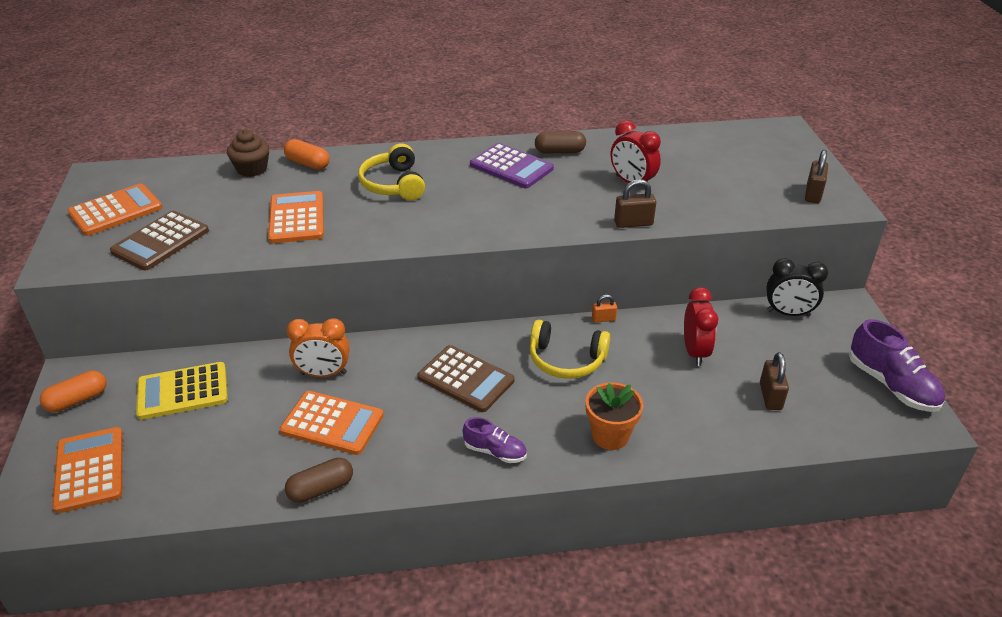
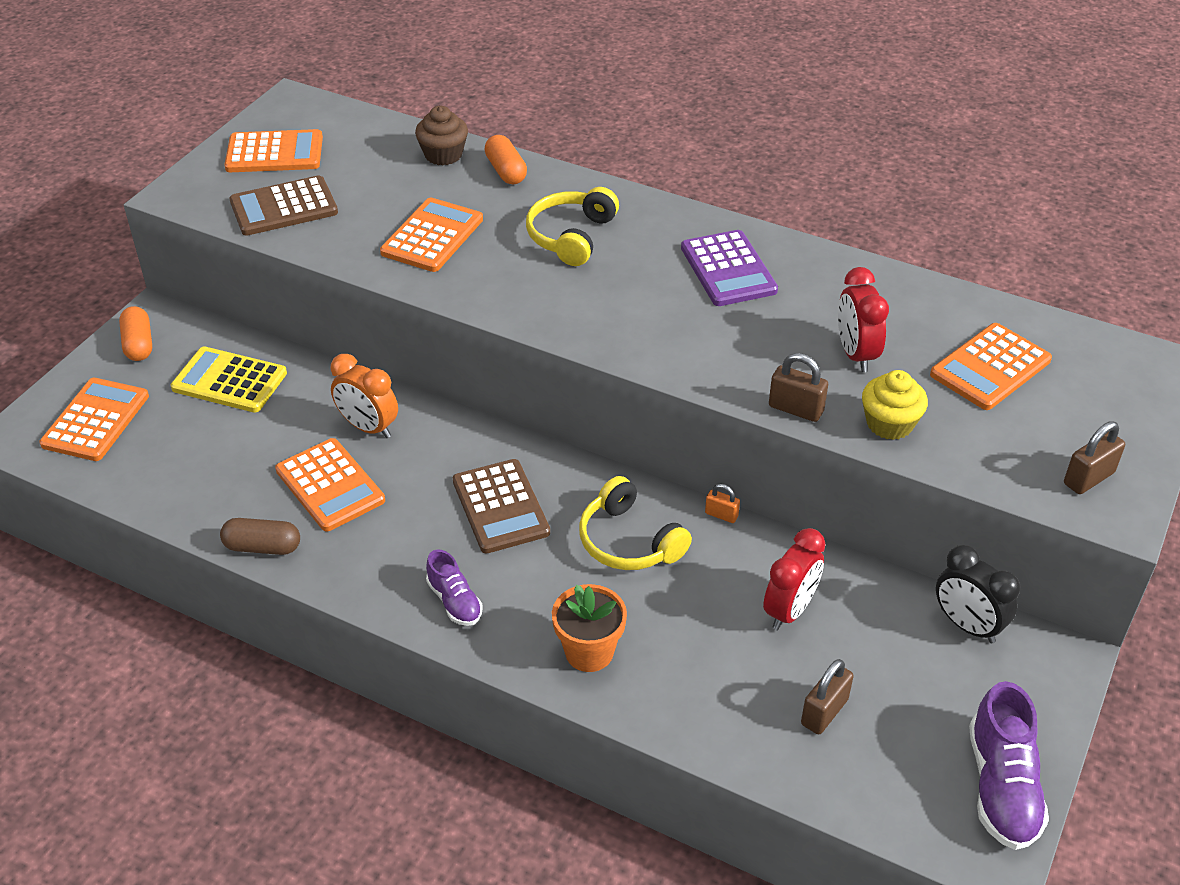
camera: 35 degrees right, 5 degrees up
orange capsule [40,370,107,412] -> orange capsule turned 75 degrees clockwise [119,306,152,361]
brown capsule [535,131,586,154] -> none
none -> yellow cupcake [862,370,928,440]
none -> orange calculator [930,323,1052,410]

